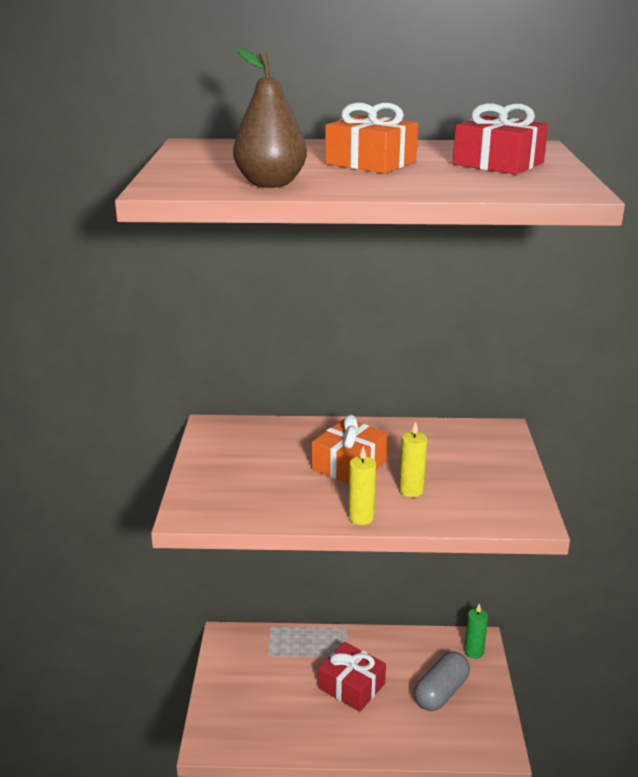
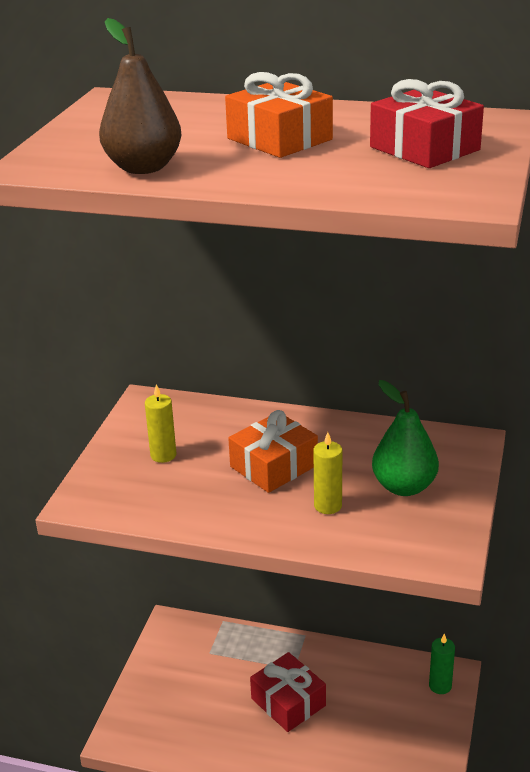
camera: 15 degrees right, 5 degrees up
yellow candle [348,446,376,525] -> yellow candle moved to [145,384,176,463]
grey capsule [414,652,470,711] -> none
none -> green pear [372,380,439,496]

